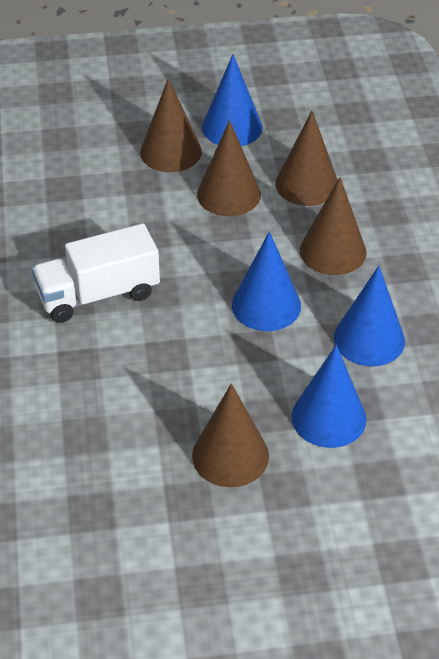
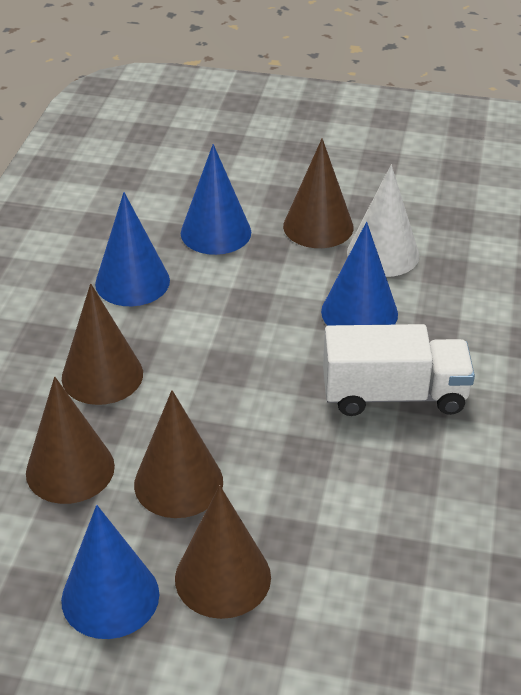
camera: 160 degrees left, 5 degrees down
blue cone [232,231,301,331] -> blue cone moved to [321,222,398,326]
none -> white cone [347,165,419,277]

